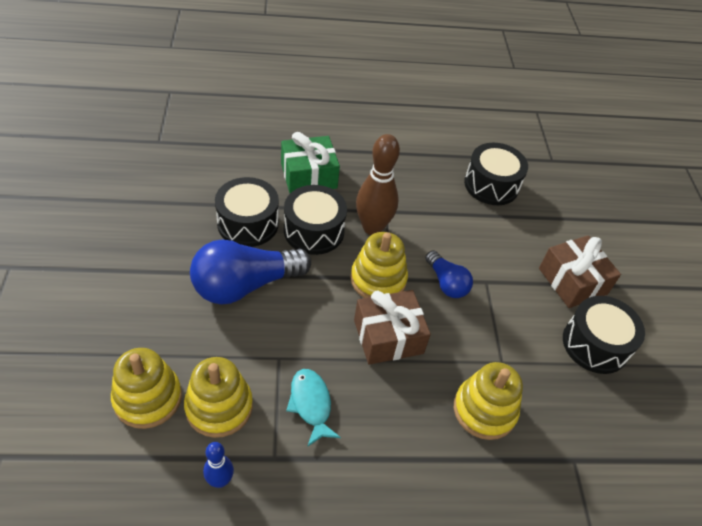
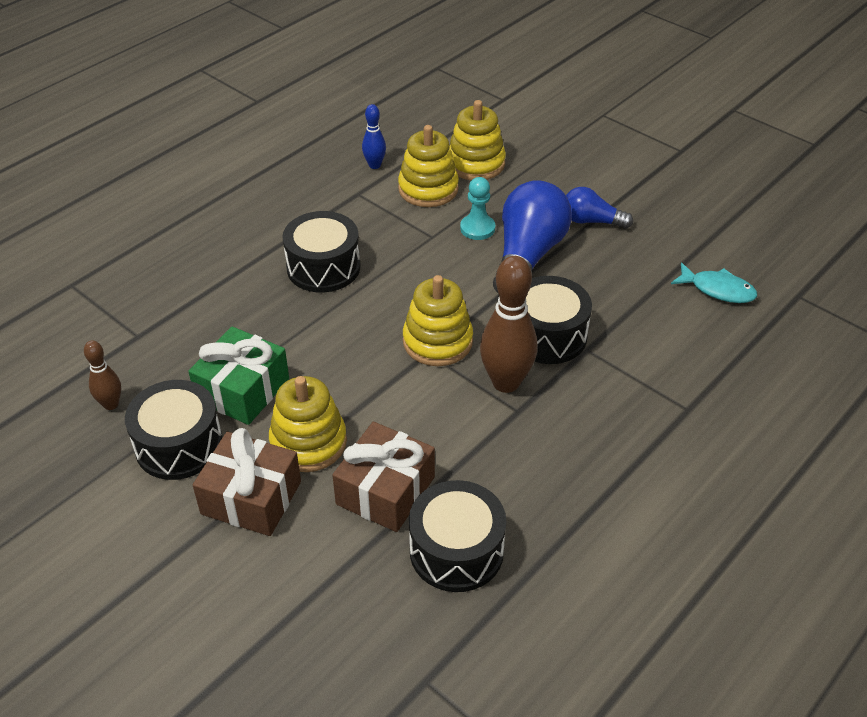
camera: 140 degrees right, 5 degrees down
black drum [215,177,279,247] -> black drum moved to [282,211,361,292]
green gift [281,132,340,193] -> green gift moved to [188,326,289,425]
turquoise fish [286,369,341,447] -> turquoise fish moved to [671,263,757,303]
brown gift [354,290,431,365] -> brown gift moved to [332,422,435,532]
blue light bulb [425,250,473,298] -> blue light bulb moved to [566,187,633,229]
yellow stacking toy [454,362,523,440] -> yellow stacking toy moved to [269,376,347,472]
none -> brown bowling pin [84,340,121,410]
none -> turquoise pawn [460,177,495,240]

